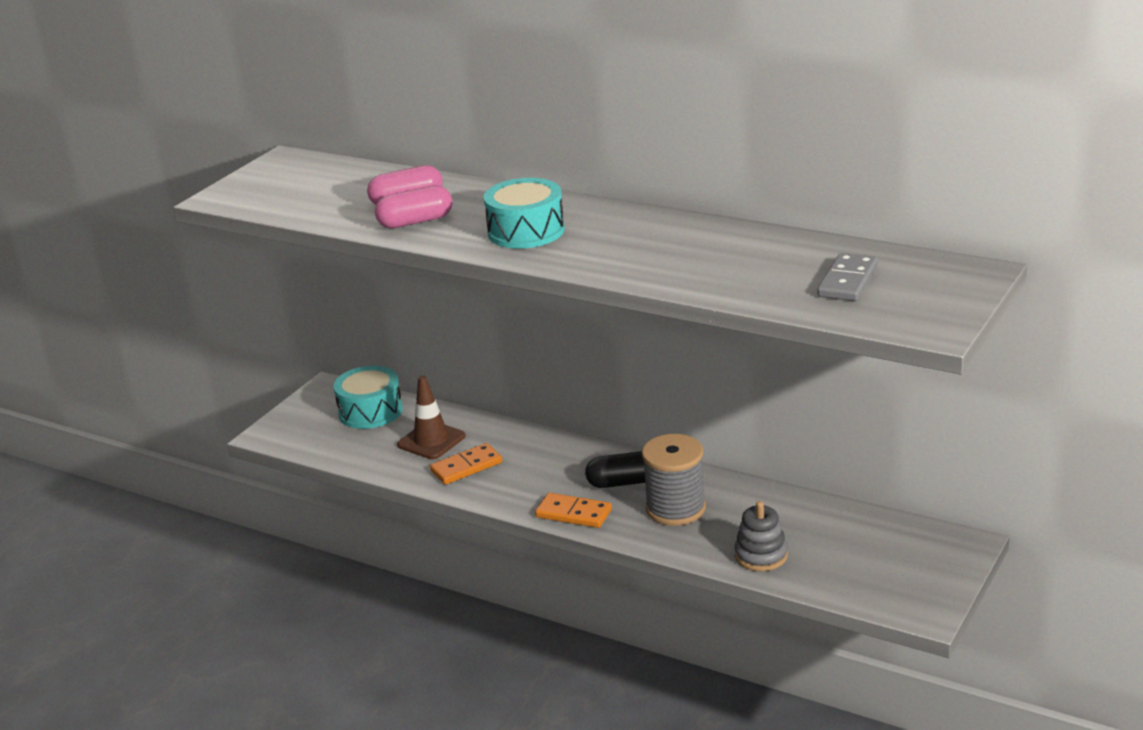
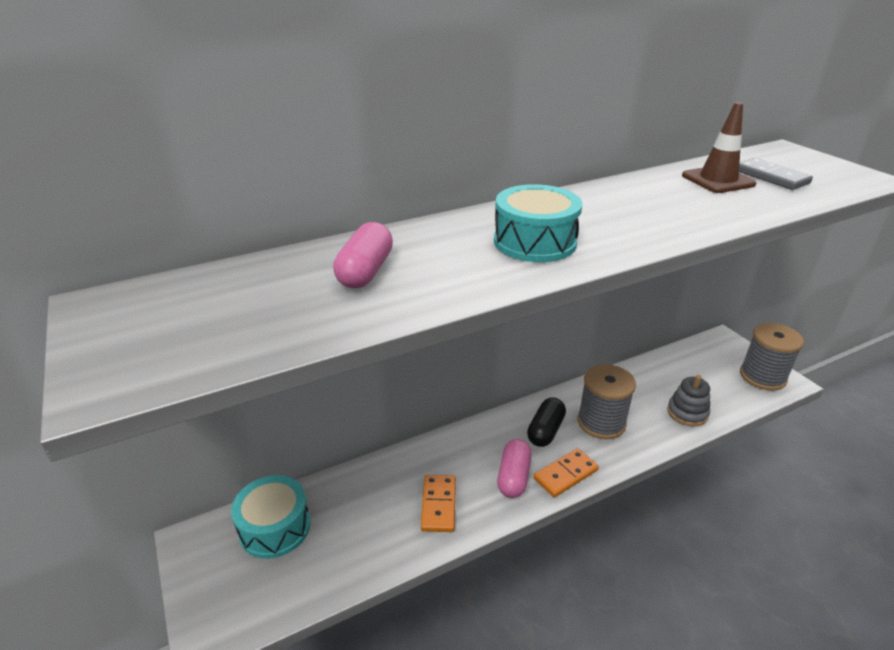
camera: 60 degrees left, 5 degrees up
pink capsule [375,185,452,228] -> pink capsule moved to [497,439,532,498]
brown traffic cone [397,375,466,459] -> brown traffic cone moved to [682,102,756,193]
none -> grey spool [740,323,804,391]

